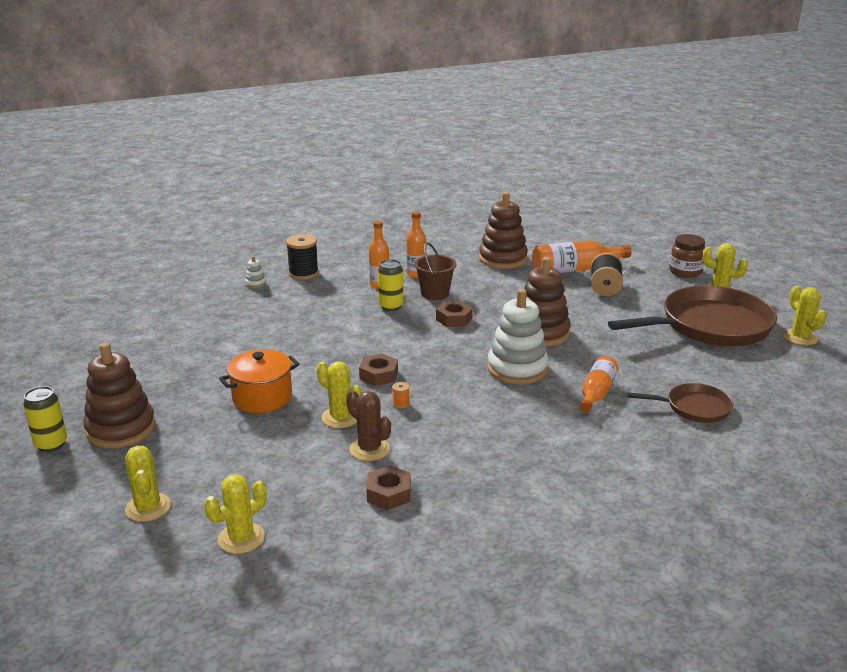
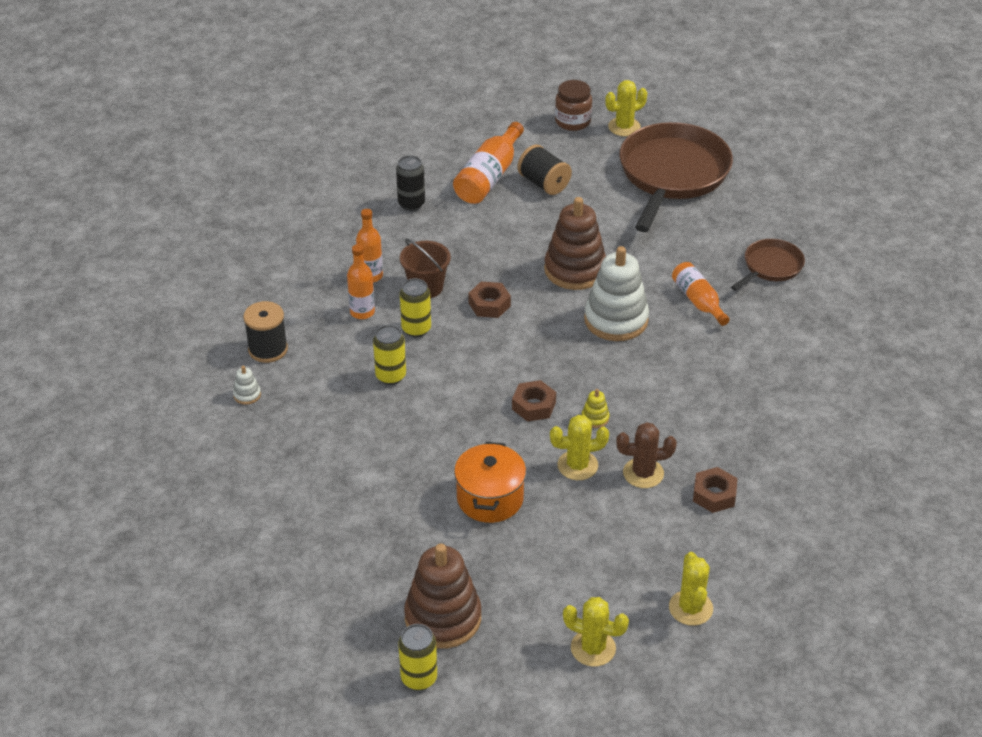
camera: 50 degrees left, 15 degrees up
orange spool [392,382,409,408] -> yellow stacking toy [582,389,609,428]
brown stacking toy [479,192,528,269] -> black can [396,155,425,211]
yellow cactus [783,286,826,345] -> none
none -> yellow can [373,325,406,385]

